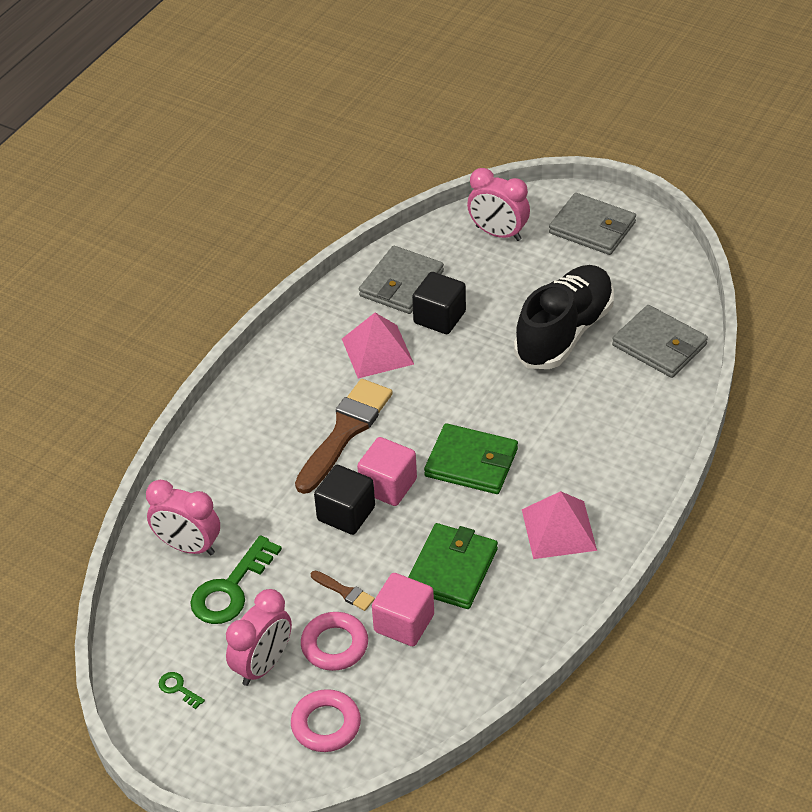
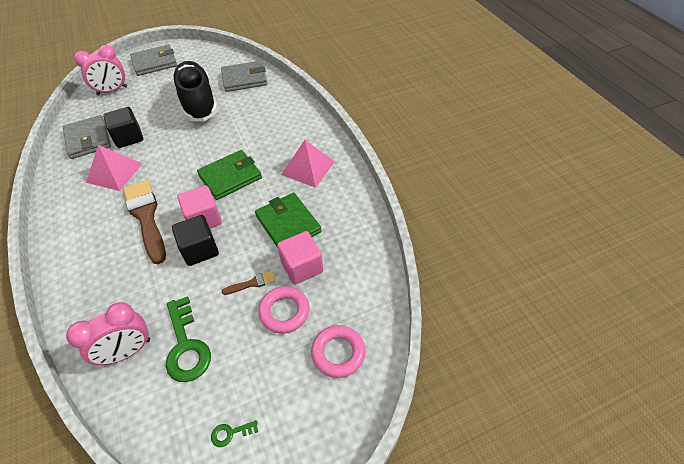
camera: 55 degrees left, 5 degrees up
pink clock [226,589,292,686] -> none

